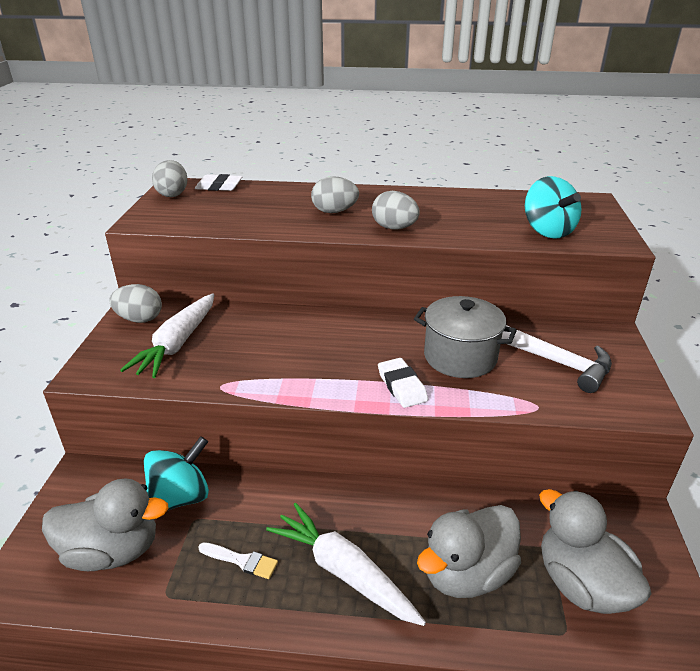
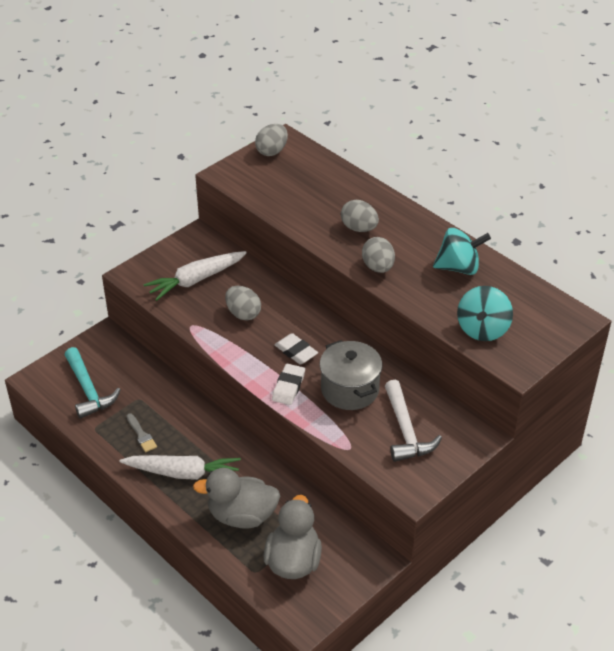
camera: 40 degrees right, 10 degrees up
grey duck [42,478,169,571] -> turquoise hammer [65,347,121,419]
grey egg [109,284,162,323] -> grey egg moved to [225,286,261,321]
turquoise spinning top [144,436,209,510] -> turquoise spinning top moved to [433,228,491,275]
white eraser [195,174,243,191] -> white eraser moved to [275,333,318,364]
white brush [198,542,278,579] -> grey brush [127,413,157,452]
white carrot [266,503,426,626] -> white carrot turned 105 degrees clockwise [120,455,241,480]

